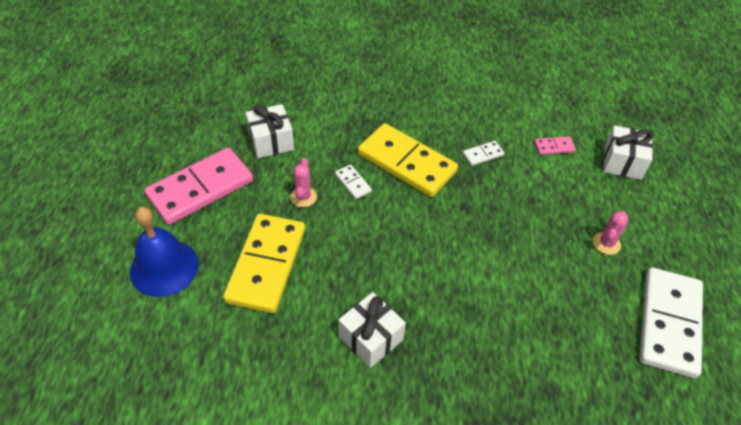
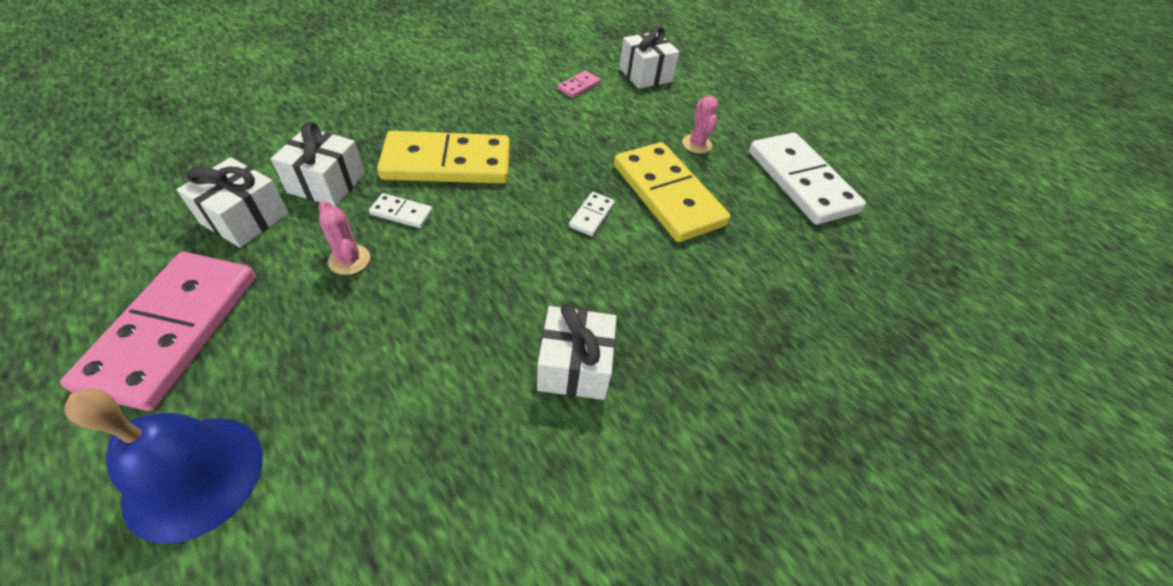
camera: 45 degrees left, 0 degrees up
yellow domino [223,214,305,313] -> yellow domino moved to [614,142,730,242]
white domino [463,141,504,166] -> white domino moved to [569,192,615,236]
none -> white gift [271,122,365,206]

